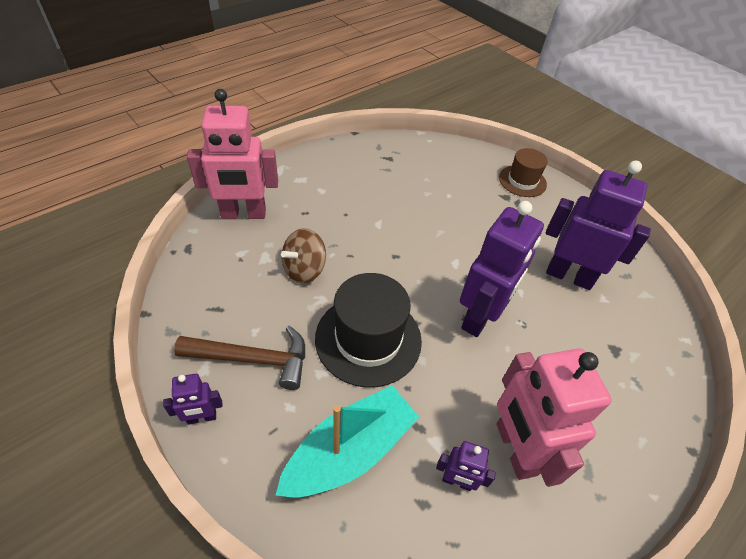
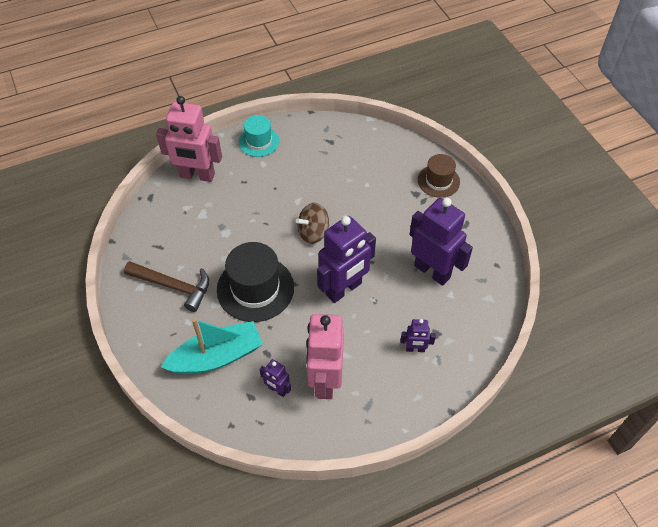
camera: 20 degrees right, 5 degrees up
purple robot [163,374,222,425] -> purple robot moved to [401,319,436,352]
brown spinning top [281,228,326,284] -> brown spinning top moved to [296,203,329,244]
none -> turquoise hat [239,115,279,157]

